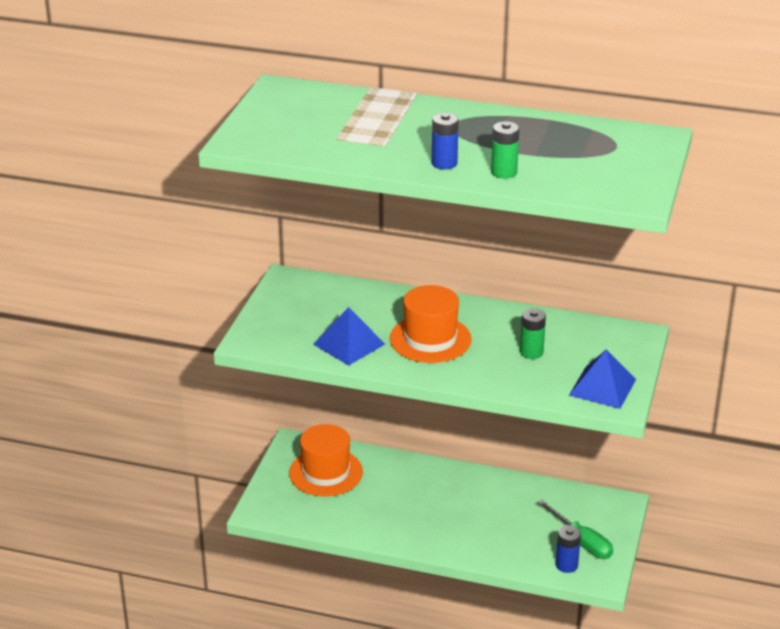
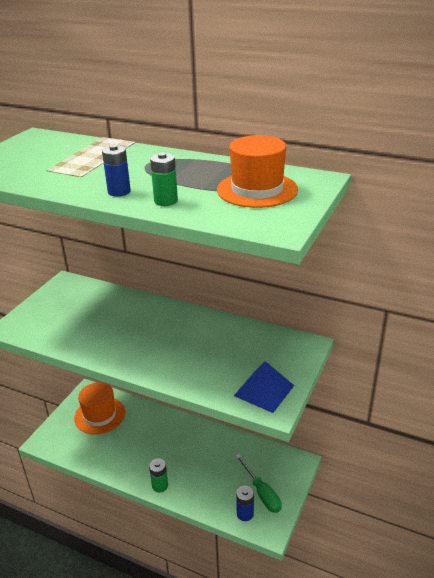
camera: 10 degrees right, 0 degrees up
blue pyramid [313,307,385,366] -> none
orange hat [390,285,472,363] -> orange hat moved to [217,135,298,208]
green battery [520,308,546,359] -> green battery moved to [149,458,168,492]

